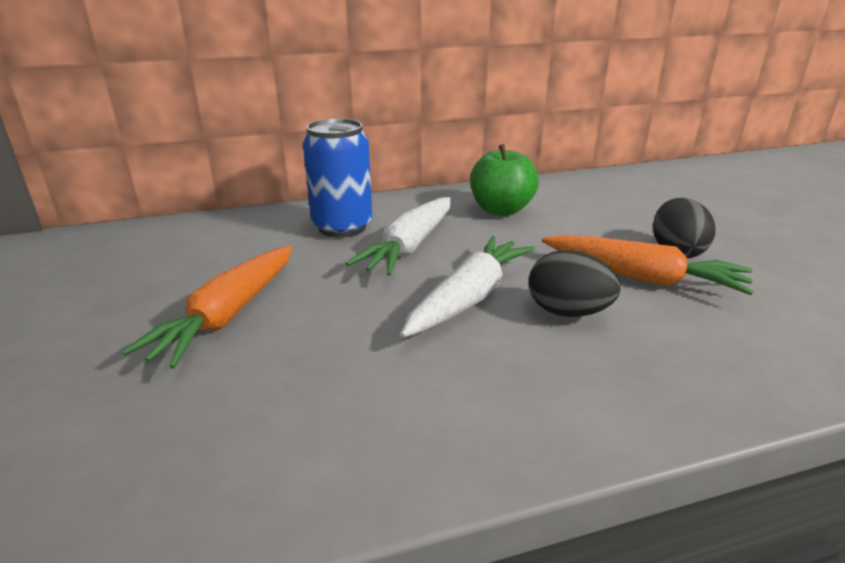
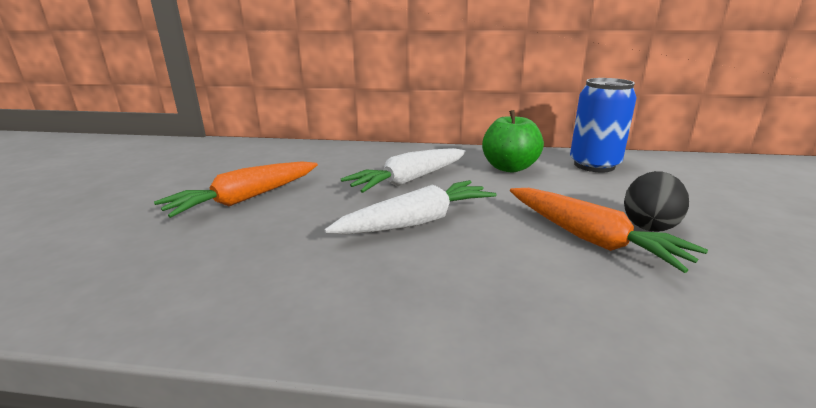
camera: 25 degrees right, 5 degrees down
blue can [303,118,372,238] -> blue can moved to [570,78,636,172]
black egg [529,250,621,317] -> none

